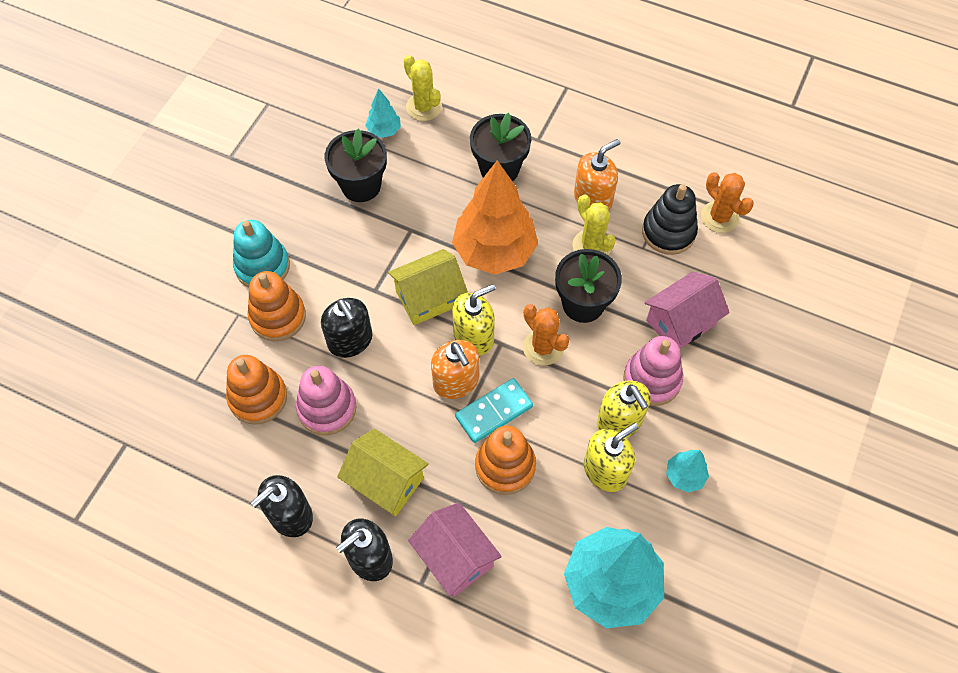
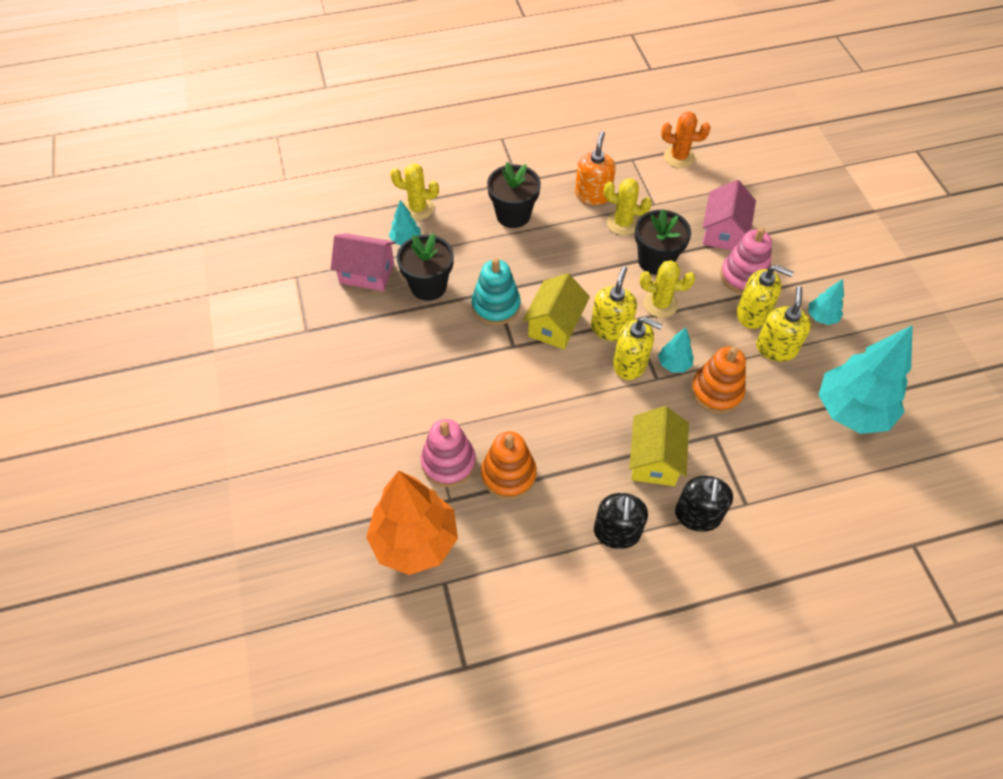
camera: 40 degrees left, 5 degrees down
turquoise stacking toy [233,220,290,287] -> turquoise stacking toy moved to [472,258,521,325]
orange stacking toy [248,271,306,341] -> none
pink stacking toy [296,366,356,435] -> pink stacking toy moved to [421,419,476,487]
black soap dispenser [321,298,372,358] -> none
yellow house [337,429,429,516] -> yellow house turned 75 degrees counterclockwise [629,406,689,486]
pink house [408,502,502,597] -> pink house moved to [331,233,396,291]
orange soap dispenser [431,340,479,399] -> yellow soap dispenser [613,317,662,380]
orange tree [452,160,538,275] -> orange tree moved to [366,471,458,575]
turquoise domino [455,378,533,443] -> turquoise tree [658,328,694,373]
orange cactus [523,304,570,366] -> yellow cactus [640,260,695,318]
black stacking toy [642,184,698,255] -> none

